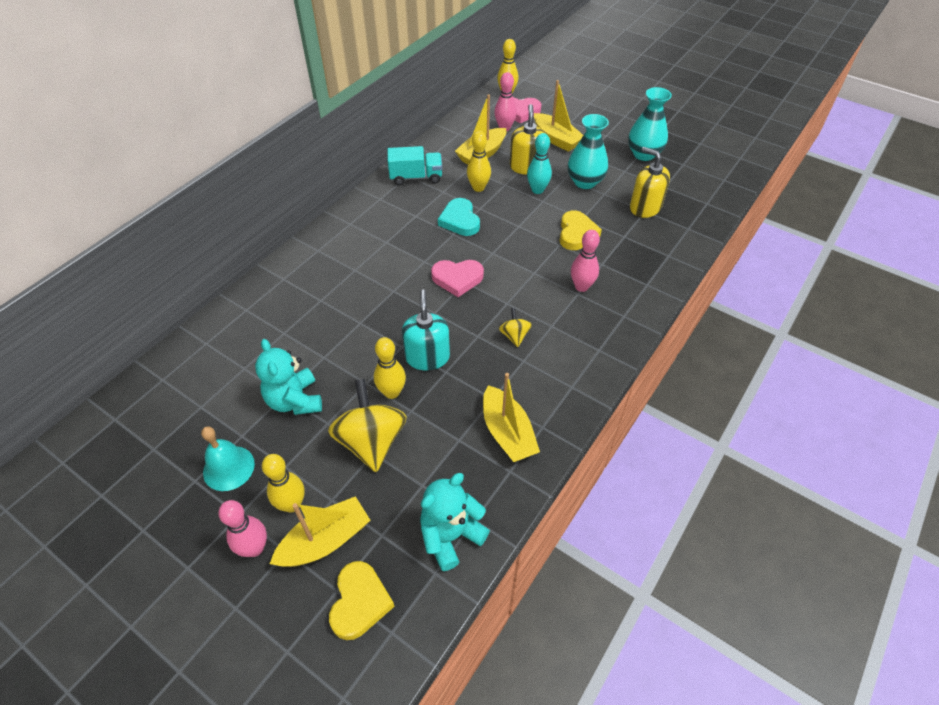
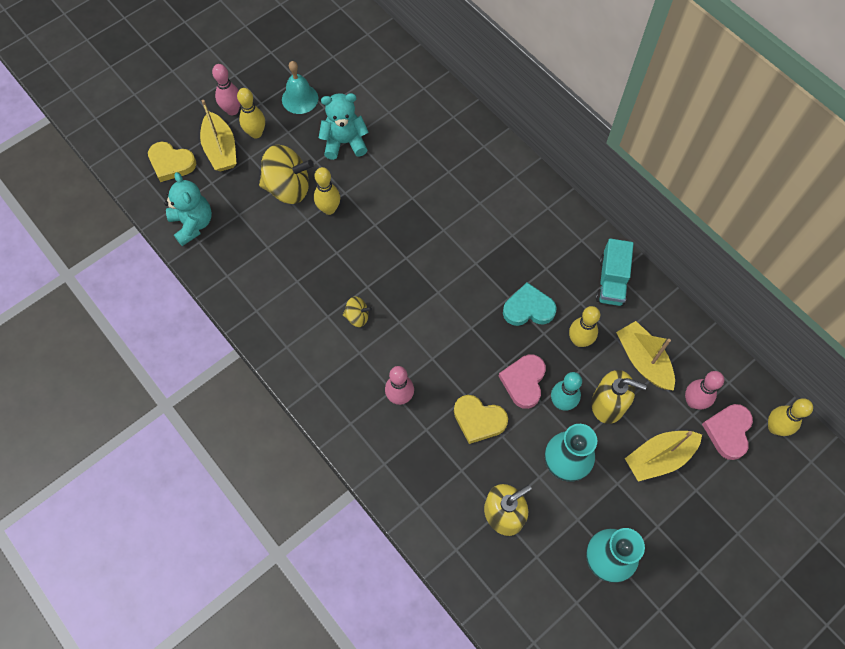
camera: 105 degrees right, 15 degrees up
turquoise soap dispenser [402,290,450,371] -> none
pink heart [431,260,484,297] -> pink heart moved to [499,354,546,409]
yellow boat [483,373,540,462] -> none

